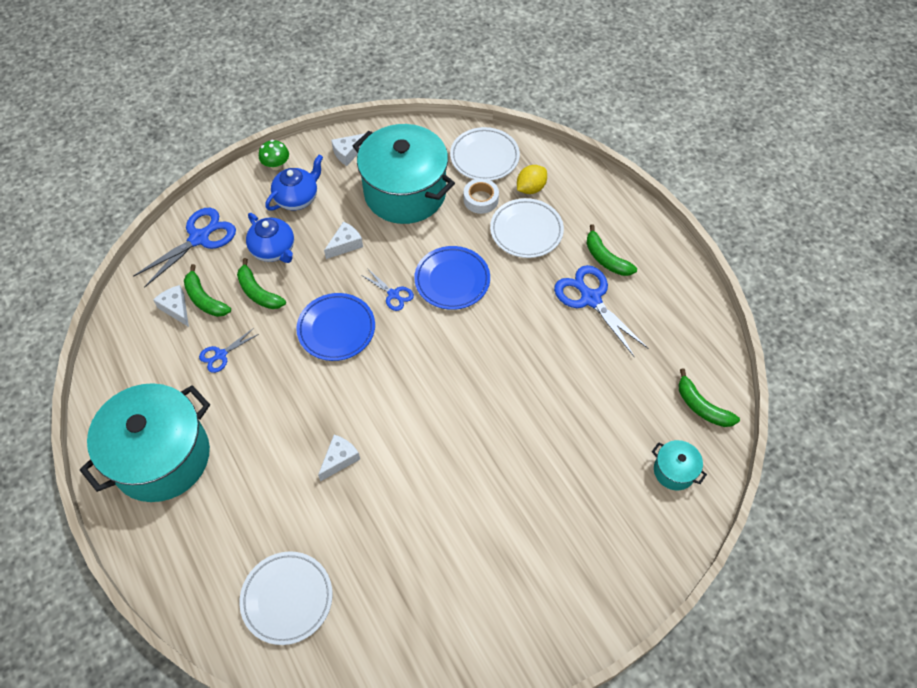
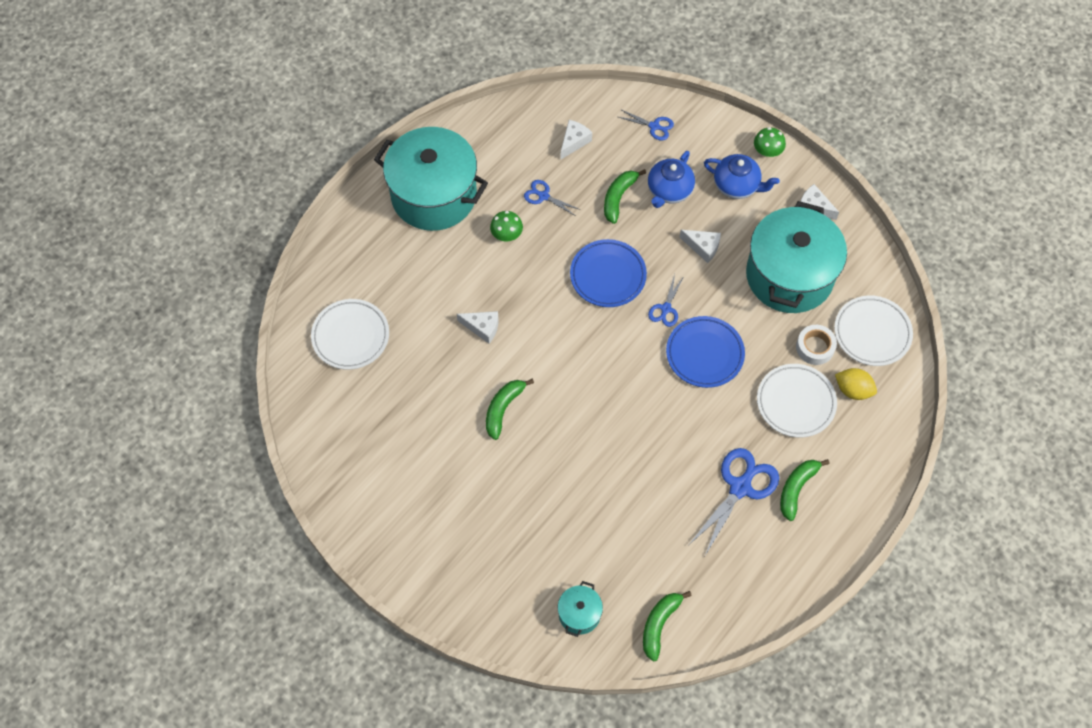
camera: 70 degrees right, 5 degrees up
blue scissors [133,208,236,288] -> blue scissors [618,109,674,140], size x0.53
green banana [184,264,231,317] -> green banana moved to [486,379,534,440]
none -> green mushroom [490,211,523,241]

